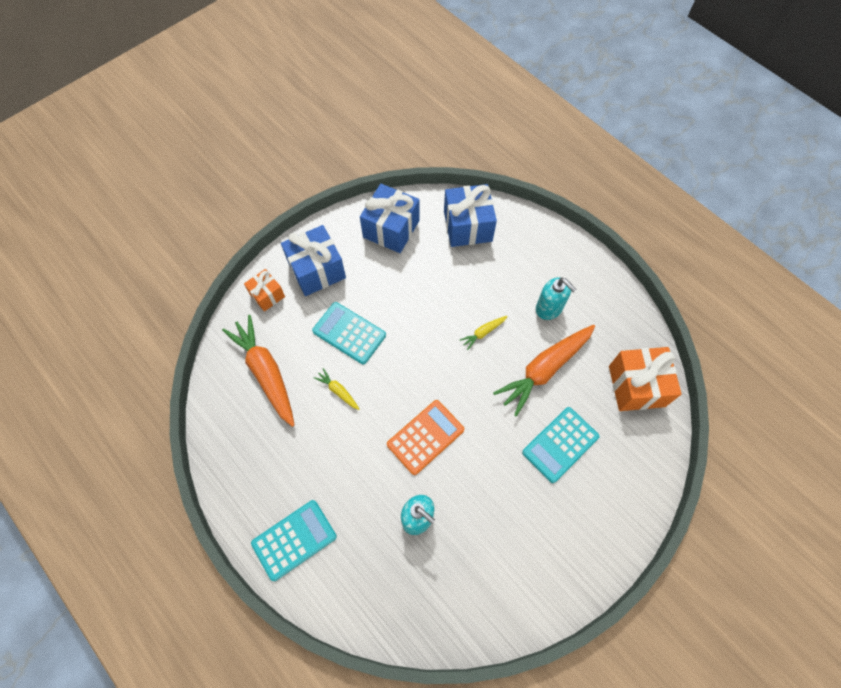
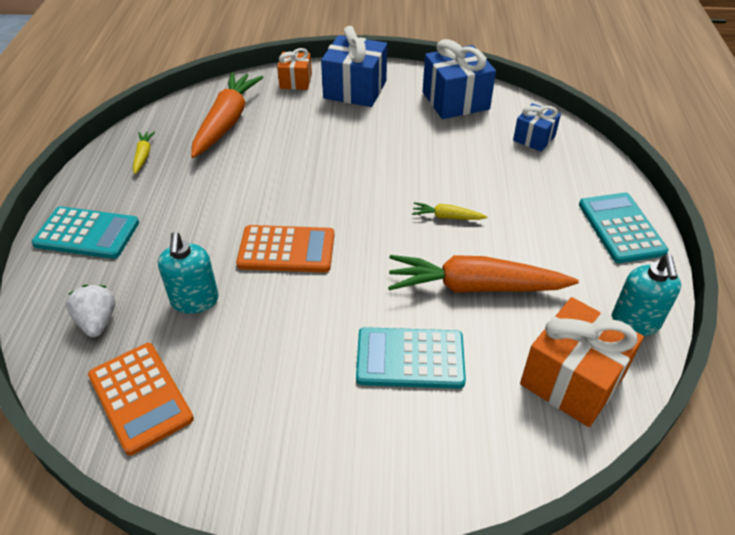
camera: 45 degrees right, 20 degrees down
turquoise calculator [312,302,386,365] -> turquoise calculator moved to [579,192,669,263]
yellow carrot [314,368,359,410] -> yellow carrot moved to [133,131,155,174]
blue gift [444,184,497,247] -> blue gift [513,103,561,151], size x0.58
turquoise soap dispenser [536,277,576,320] -> turquoise soap dispenser moved to [612,254,681,336]
none -> white strawberry [66,285,115,337]
none -> orange calculator [88,343,194,455]

